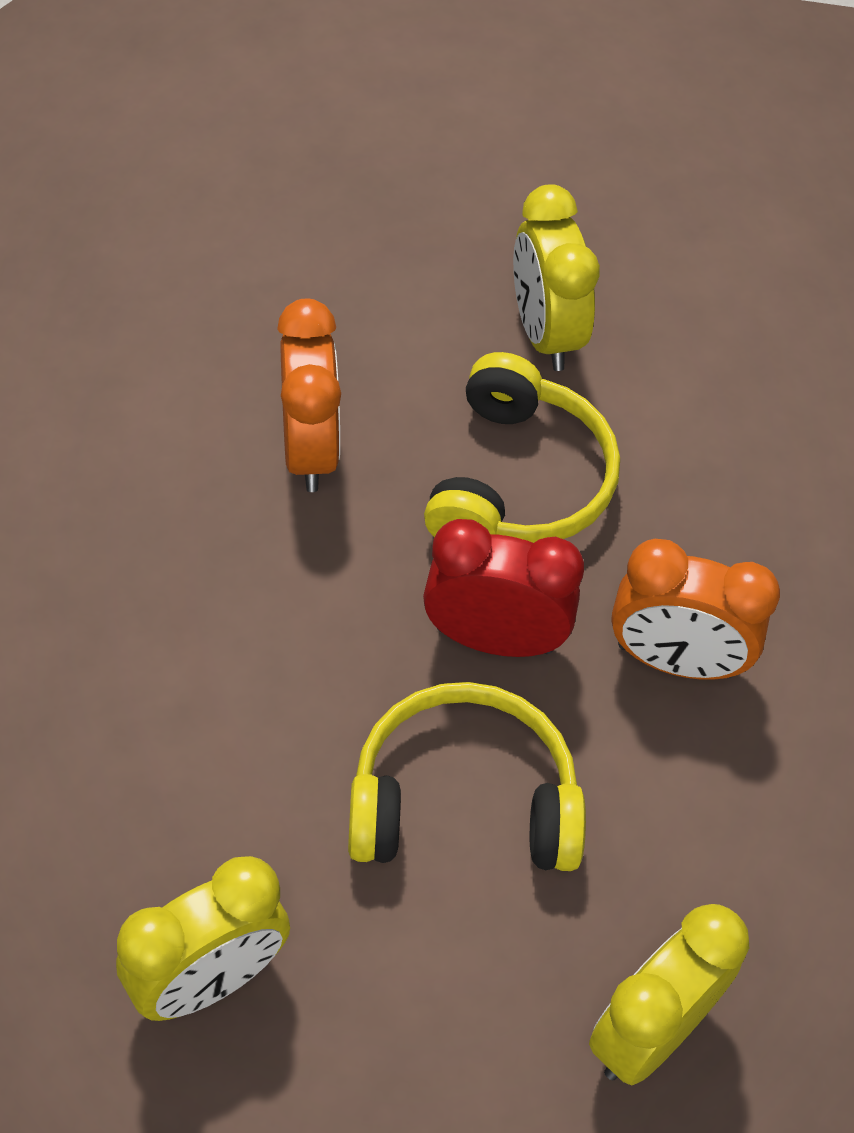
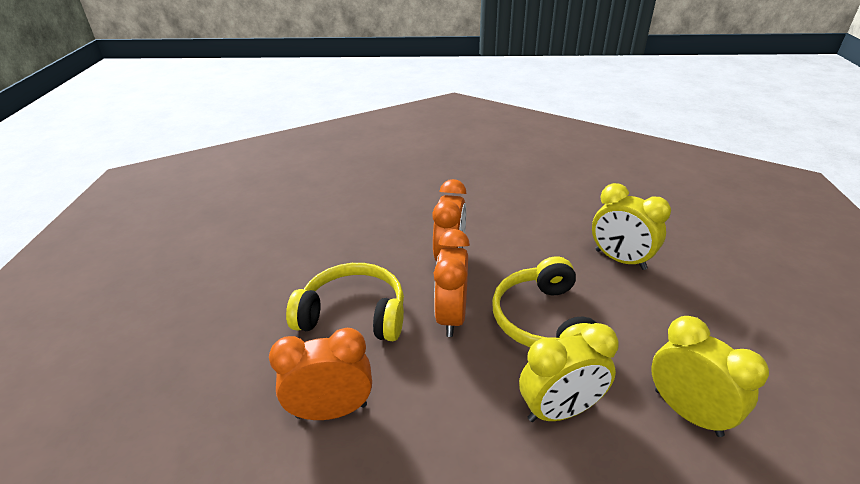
camera: 90 degrees left, 20 degrees down
red clock [423,519,584,657] -> orange clock [434,229,470,337]
yellow clock [513,184,600,371] -> yellow clock moved to [519,323,619,422]

